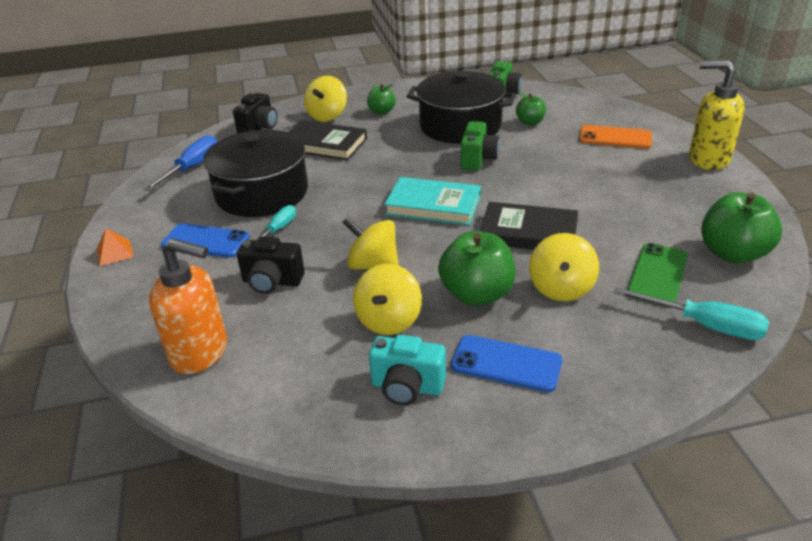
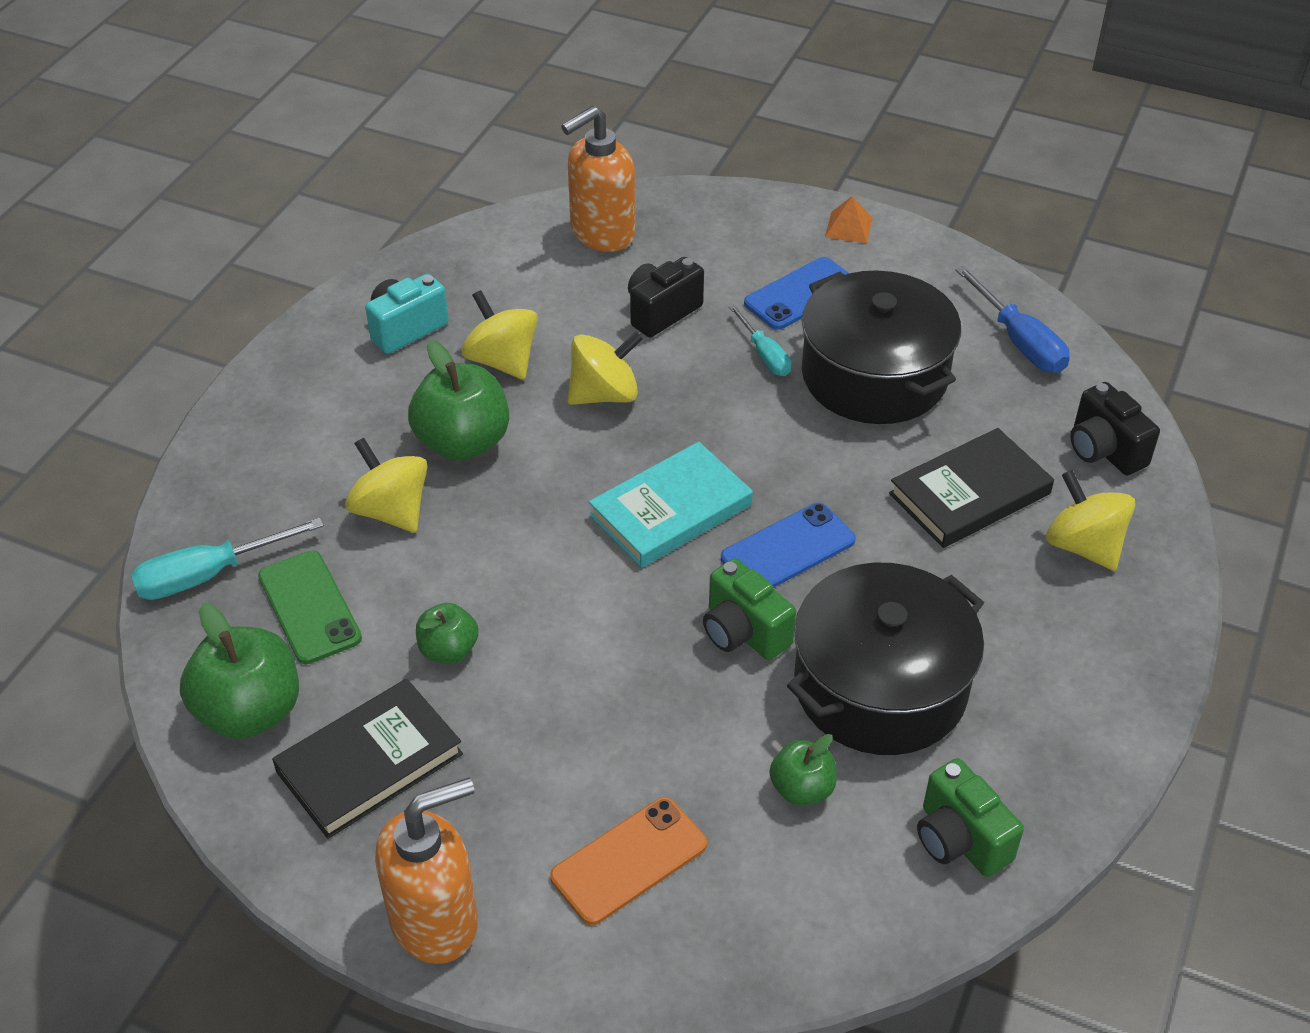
camera: 125 degrees right, 10 degrees up
green apple [367,84,396,115] -> green apple moved to [416,603,479,663]
blue phone [451,335,562,392] -> blue phone moved to [721,503,856,588]
black book [480,202,578,250] -> black book moved to [272,679,463,839]
yellow soap dispenser [689,60,745,170] -> orange soap dispenser [375,778,478,964]

